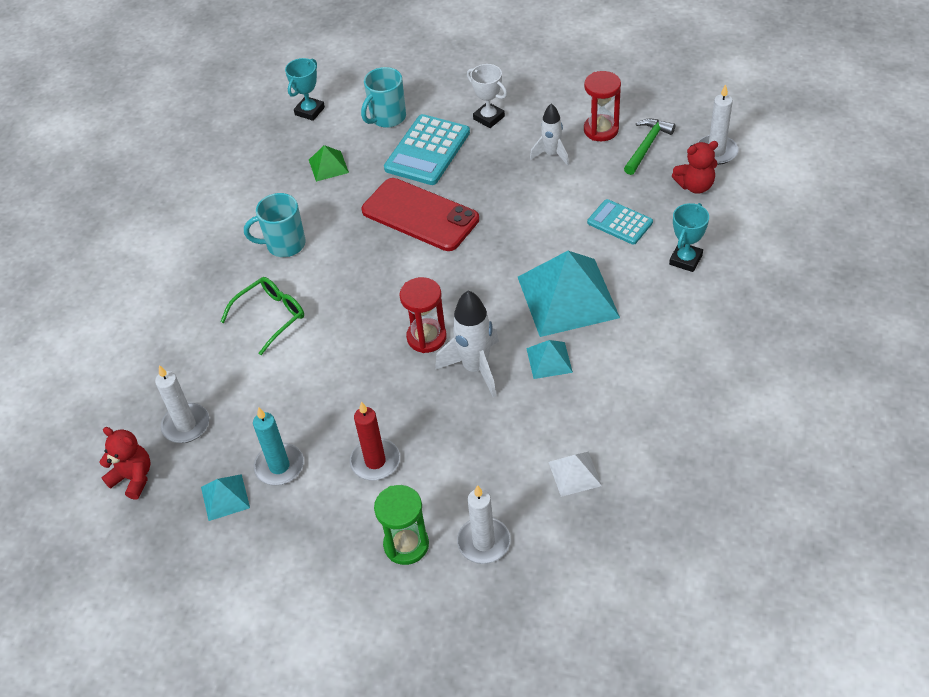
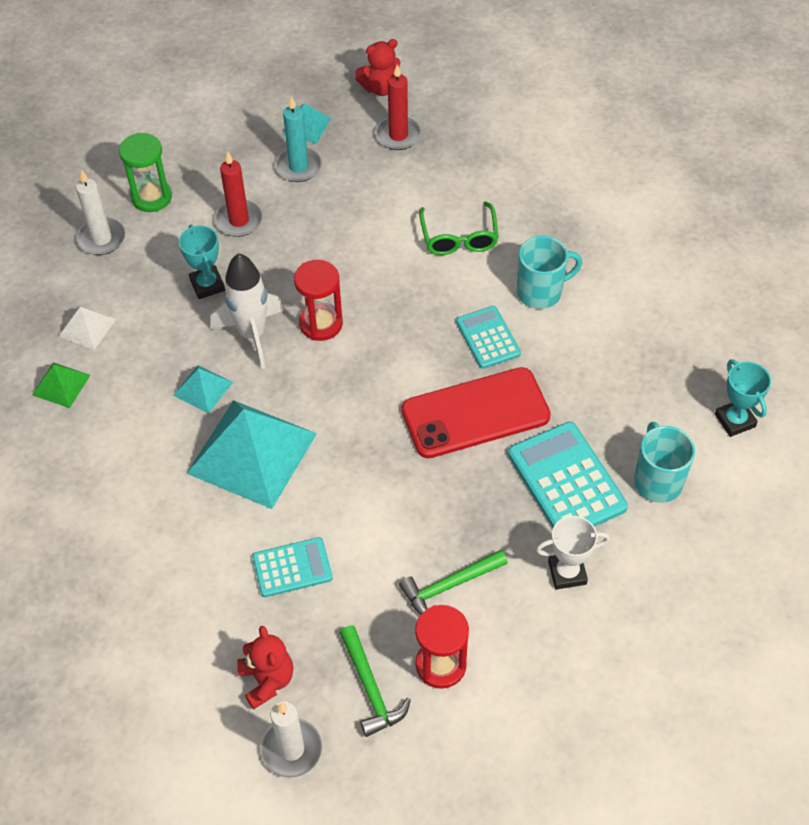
camera: 125 degrees right, 5 degrees up
white candle [155,365,209,443] -> red candle [375,64,422,150]
turquoise mug [244,193,305,257] -> turquoise mug turned 45 degrees clockwise [517,236,582,309]
green pyramid [309,145,349,182] -> green pyramid moved to [32,362,90,408]
white rocket [530,104,569,166] -> green hammer [399,550,508,615]
turquoise trophy [669,203,709,272] -> turquoise trophy moved to [179,225,225,299]
red teddy bear [672,141,718,194] -> red teddy bear turned 135 degrees clockwise [237,626,294,709]
none -> turquoise calculator [456,306,521,369]

